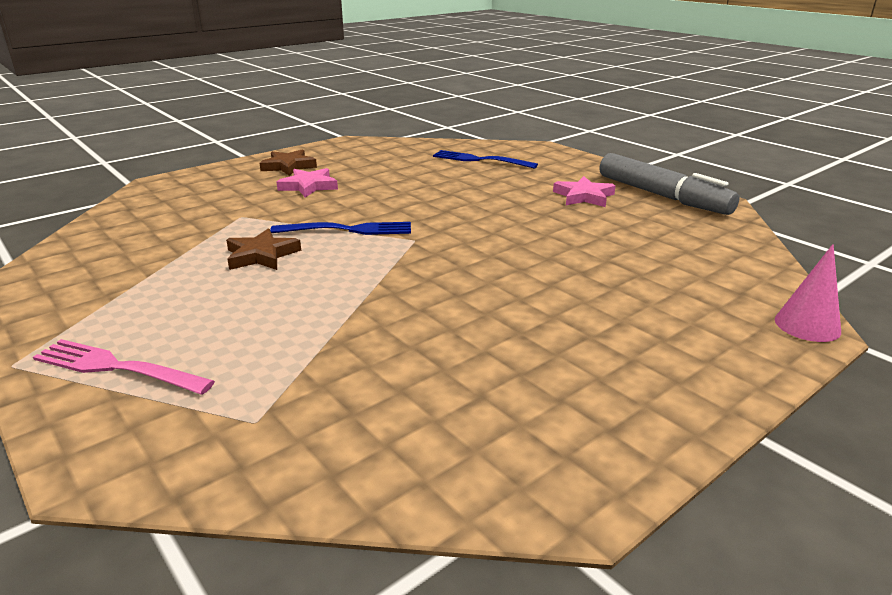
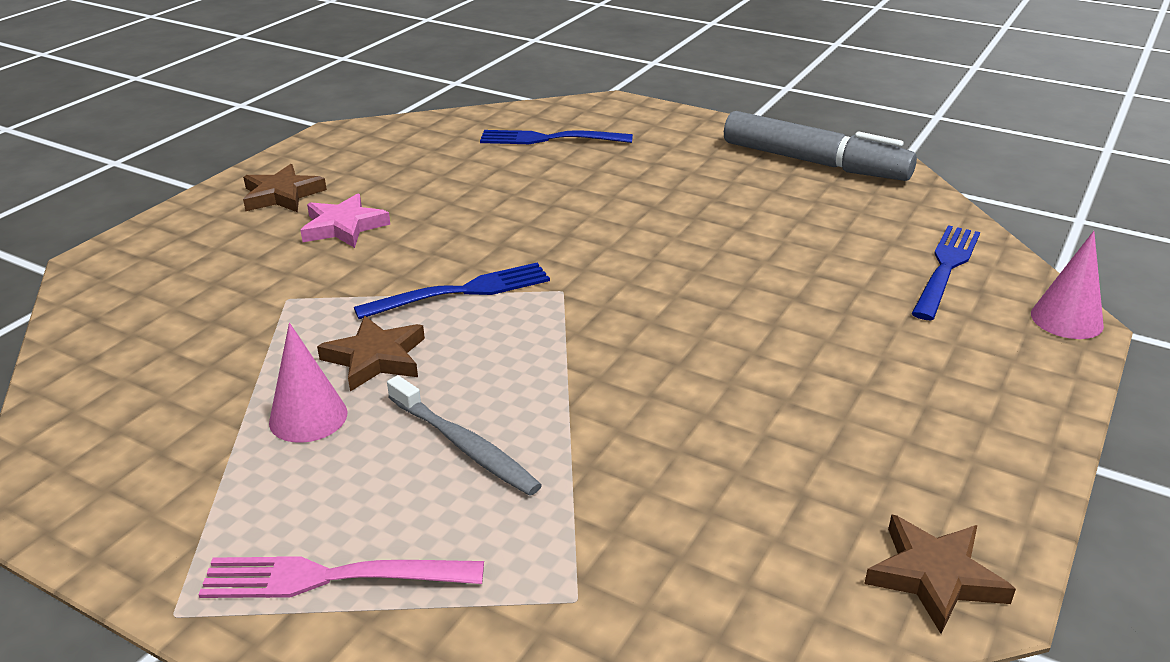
camera: 20 degrees left, 5 degrees up
pink star [553,176,616,207] -> none
none -> pink cone [269,323,347,443]
none -> grey toothbrush [387,375,542,496]
none -> brown star [864,514,1016,634]
none -> blue fork [911,225,980,320]

